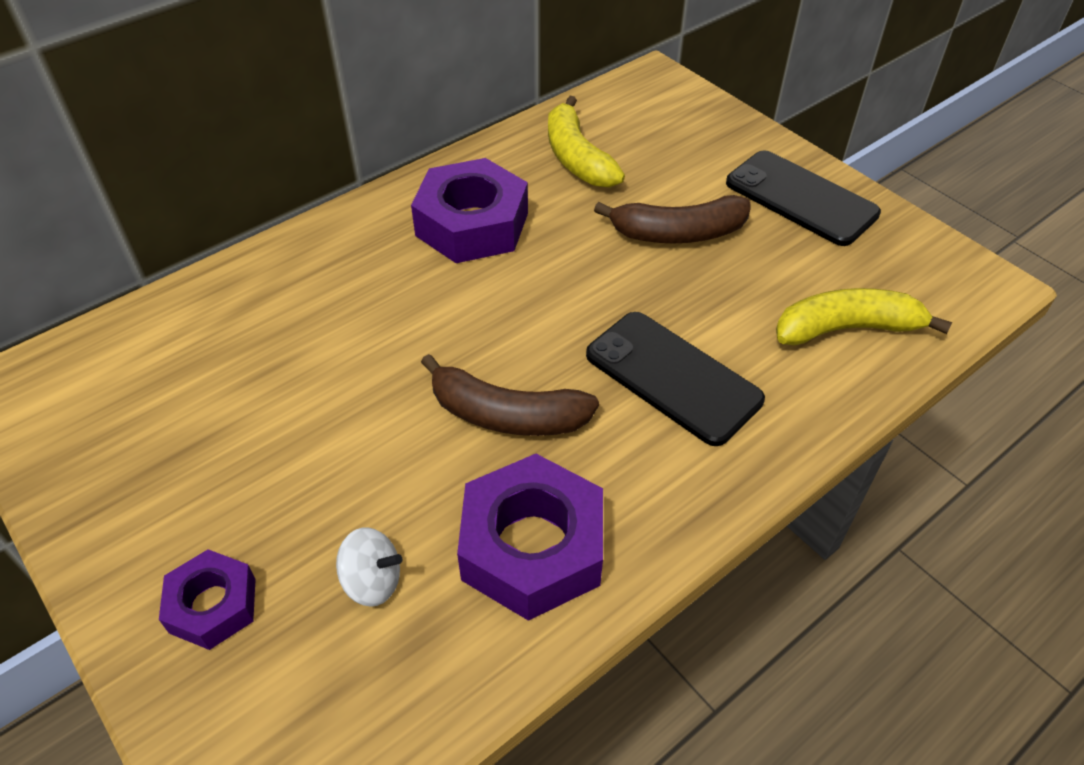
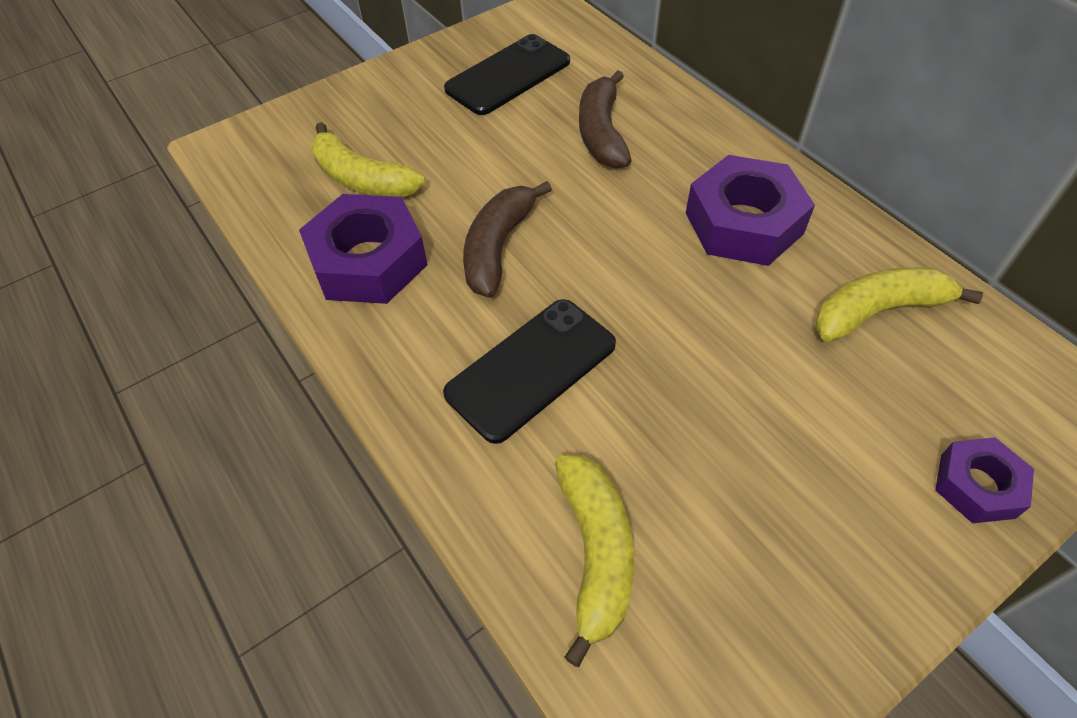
camera: 95 degrees right, 5 degrees up
purple nut [159,549,256,650] -> purple nut moved to [935,437,1034,523]
white spinning top [336,527,403,607] -> yellow banana [311,122,425,197]
brown banana [594,195,750,243] -> brown banana moved to [579,70,632,169]
black phone [726,150,881,246] -> black phone moved to [444,34,570,115]

